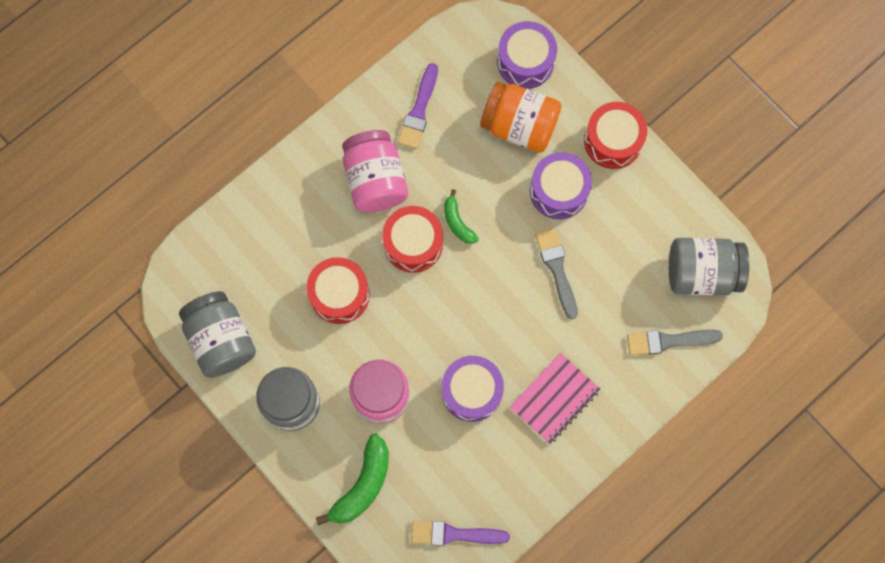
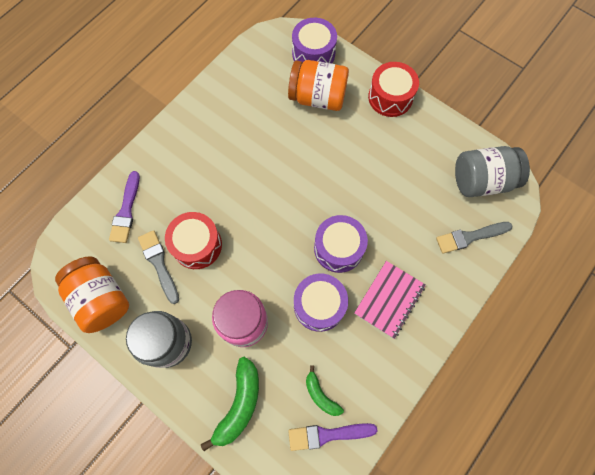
camera: 10 degrees left, 5 degrees down
grey jar [179,291,256,378] -> orange jar [55,256,129,333]
pink jar [342,130,408,213] -> none
red drum [382,206,443,273] -> none
purple brush [398,63,438,149] -> purple brush moved to [109,171,140,243]
green banana [444,189,479,244] -> green banana moved to [306,365,344,416]
purple drum [530,152,592,219] -> purple drum moved to [314,215,368,273]
grey brush [535,228,578,319] -> grey brush moved to [138,230,179,304]

